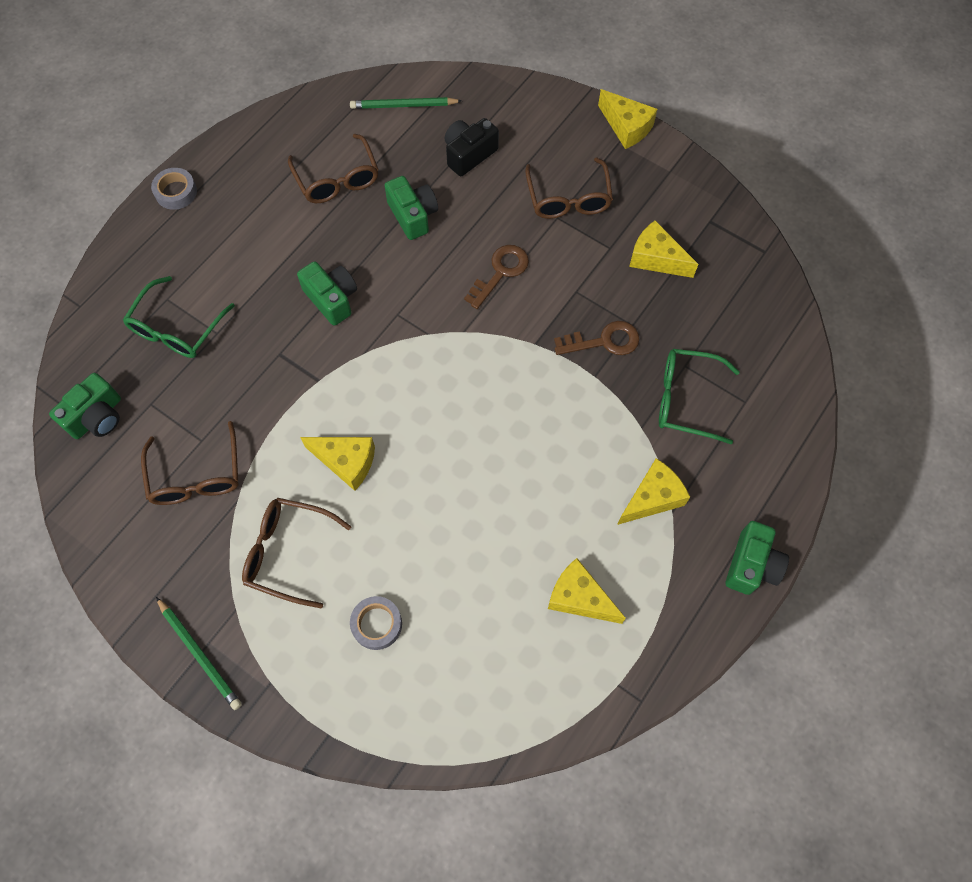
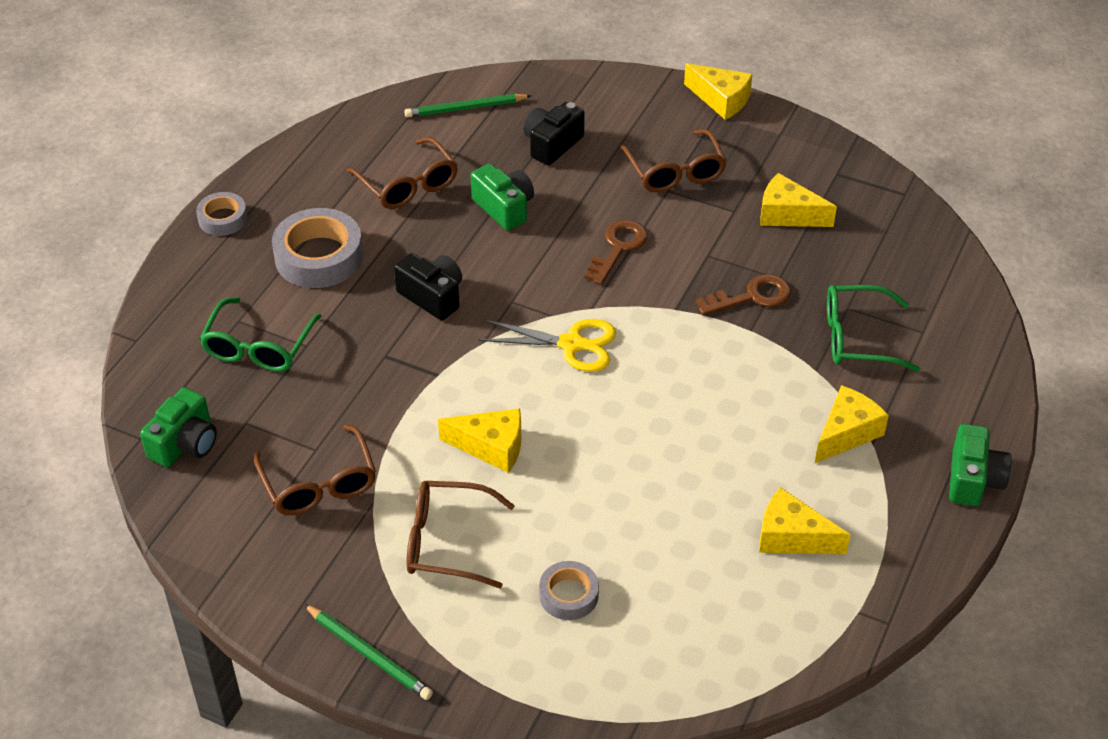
camera: 10 degrees left, 20 degrees down
green camera [297,261,357,326] -> black camera [394,253,462,320]
none -> grey tape [272,208,363,288]
none -> yellow scissors [478,319,616,372]

